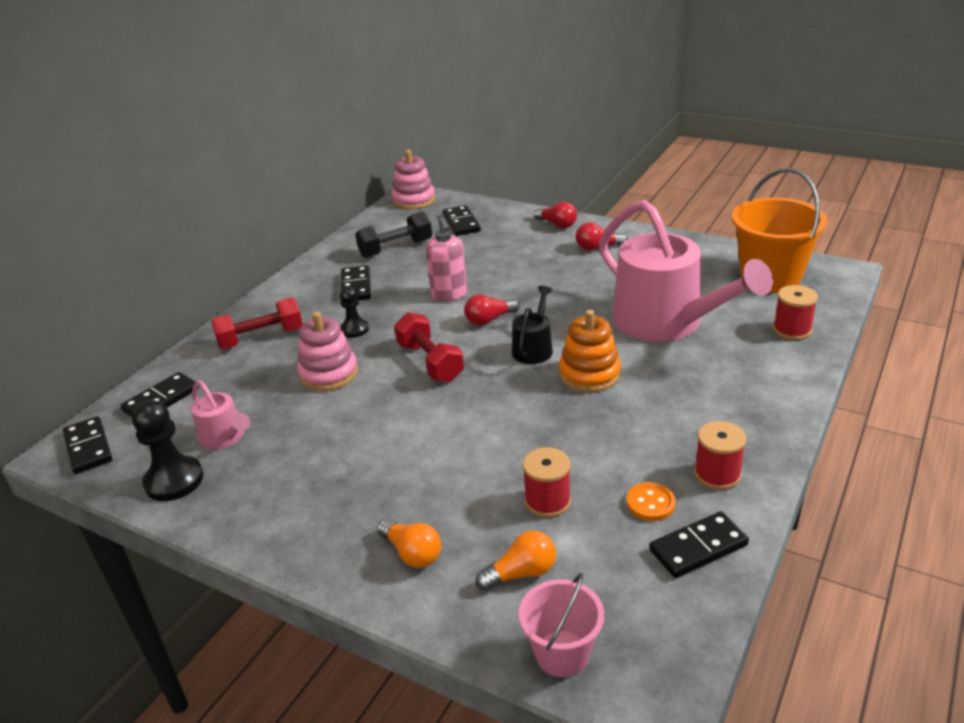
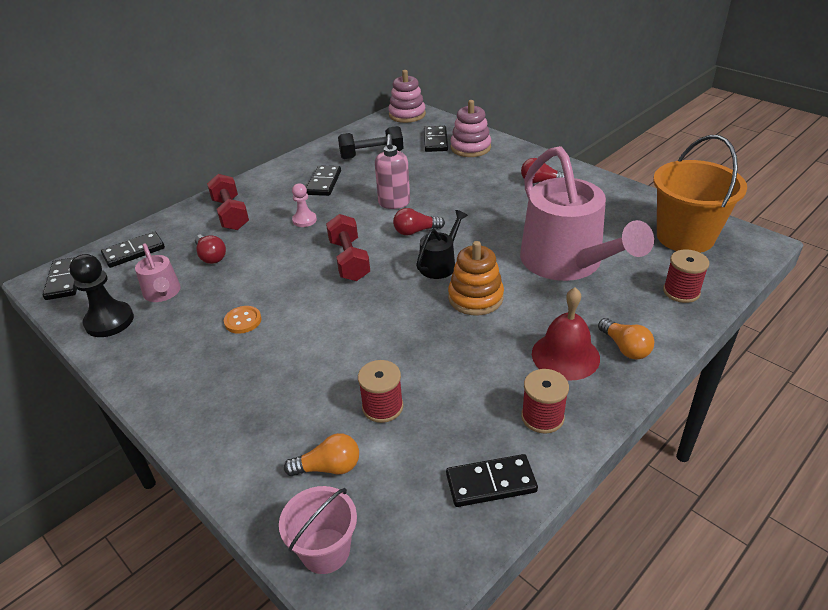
camera: 15 degrees right, 5 degrees up
red dumbbell [211,297,303,349] -> red dumbbell turned 75 degrees clockwise [207,174,249,230]
pink stacking toy [297,312,358,391] -> pink stacking toy moved to [450,100,491,157]
black pawn [340,287,369,338] -> pink pawn [292,183,317,227]
orange light bulb [377,519,441,568] -> orange light bulb moved to [598,318,654,360]
red light bulb [534,202,577,228] -> red light bulb moved to [195,234,226,264]
orange button [626,482,676,521] -> orange button moved to [224,306,261,334]
none -> red bell [532,287,600,381]

